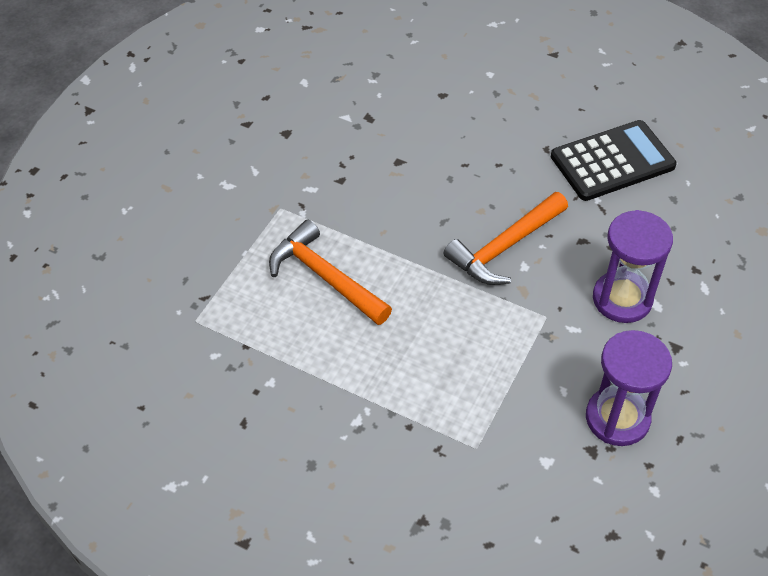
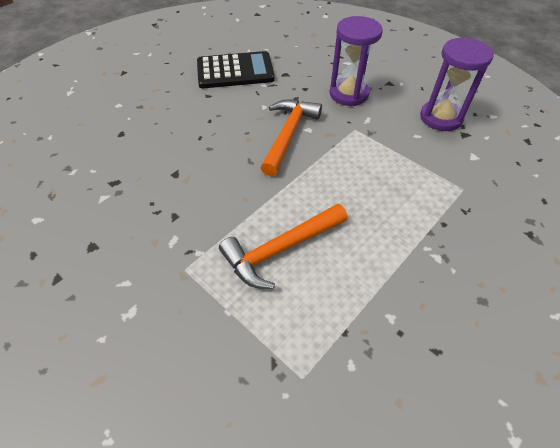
camera: 75 degrees left, 0 degrees up
orange hammer [443,192,568,285] -> orange hammer turned 135 degrees counterclockwise [261,99,322,176]
black calculator [551,120,677,201] -> black calculator turned 90 degrees clockwise [197,51,275,88]

